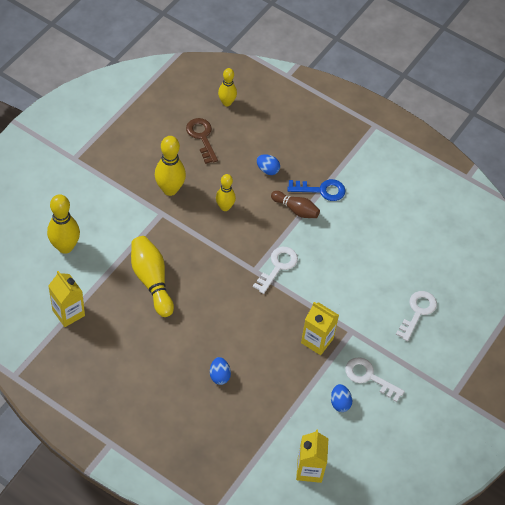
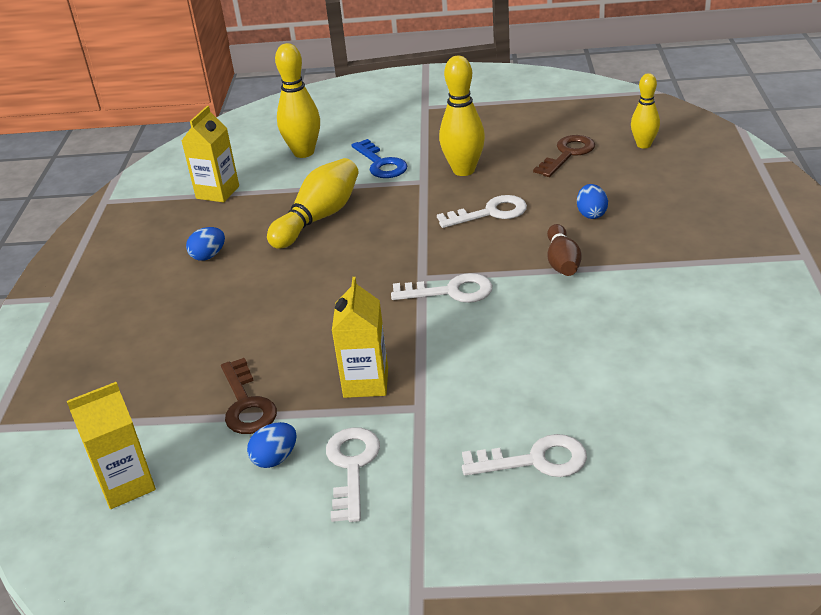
camera: 65 degrees right, 20 degrees down
blue egg [210,357,231,385] -> blue egg moved to [186,227,225,261]
yellow bowling pin [216,174,236,211] -> white key [437,195,527,228]
blue key [287,179,346,201] -> blue key moved to [351,139,408,178]
none -> brown key [221,358,277,434]

